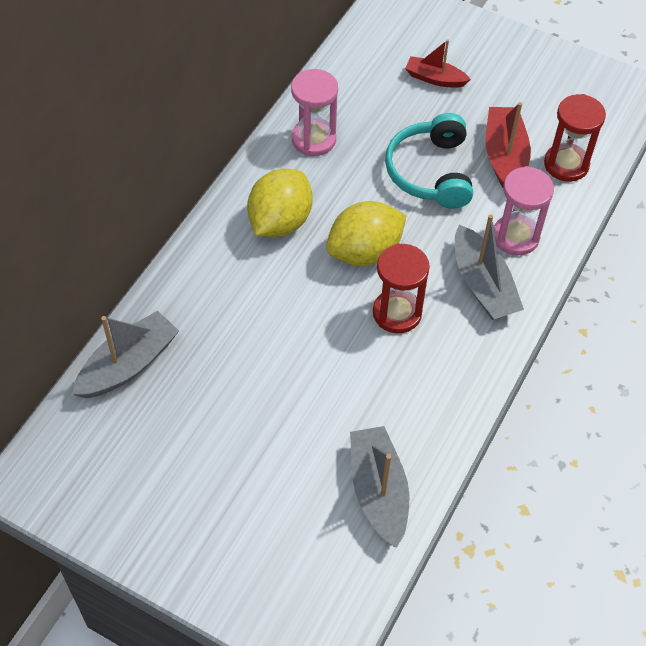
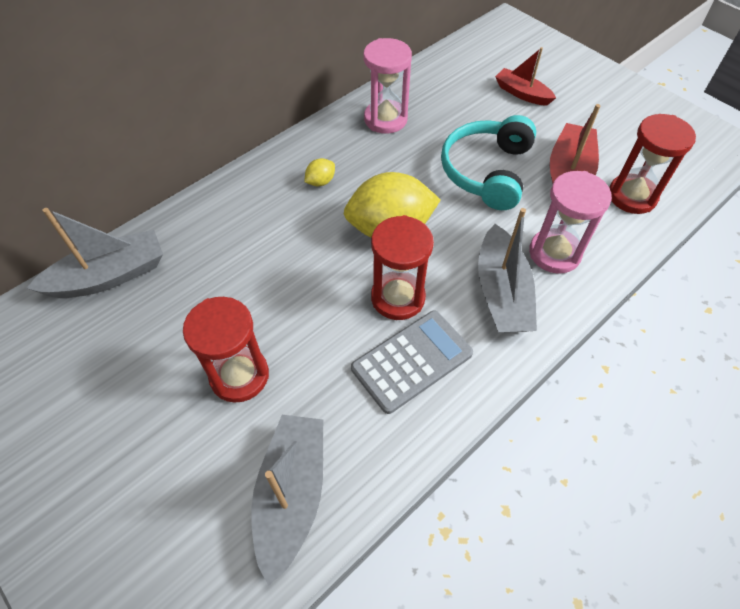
camera: 20 degrees right, 0 degrees up
yellow lemon [247,169,313,237] -> yellow lemon [304,158,335,186], size x0.42
none -> red hourglass [183,297,269,403]
none -> grey calculator [351,311,473,414]

